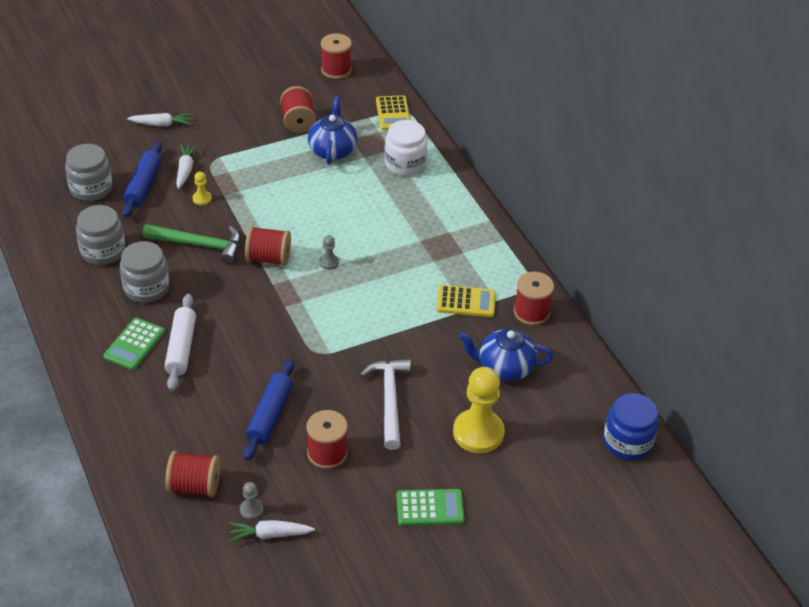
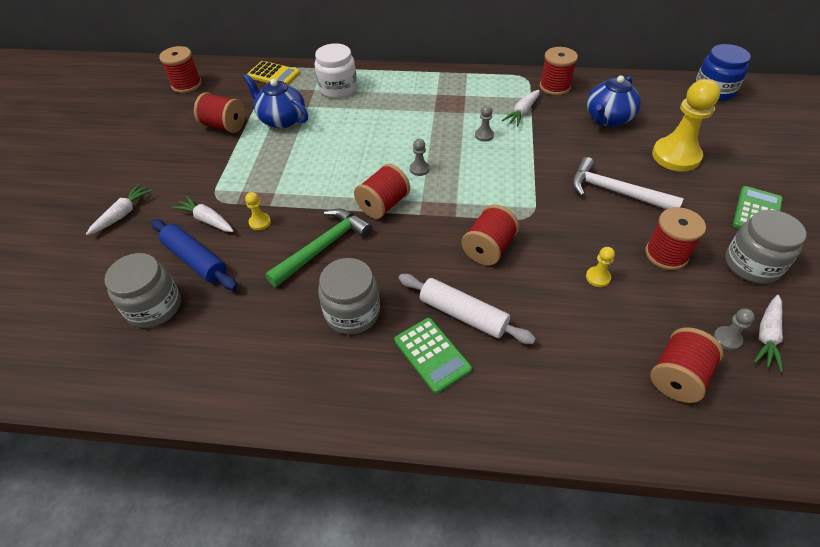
camera: 55 degrees left, 5 degrees up
grey jar [76,205,125,265] -> grey jar moved to [725,210,807,284]
blue rolling pin [244,359,294,461] -> yellow pawn [586,247,615,287]
yellow calculator [437,285,496,317] -> white carrot [502,90,540,126]
none -> red spool [462,205,519,265]
none -> grey pawn [475,105,494,142]

